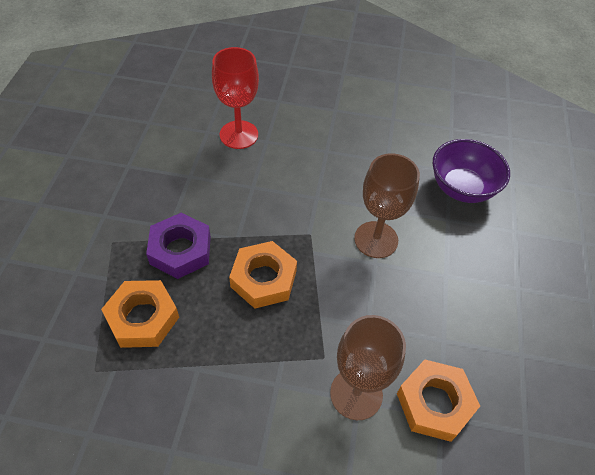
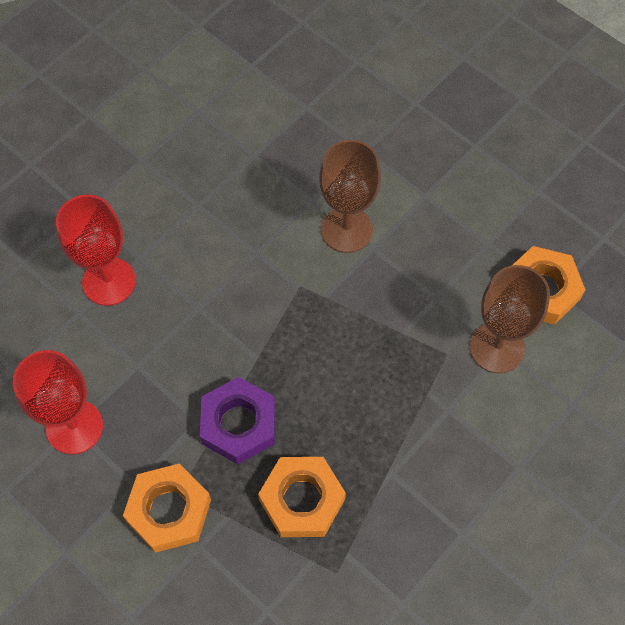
camera: 55 degrees left, 10 degrees up
orange nut [229,241,297,309] -> orange nut moved to [123,463,211,553]
purple bowl [433,139,510,203] -> none
none -> red goblet [13,350,103,454]

